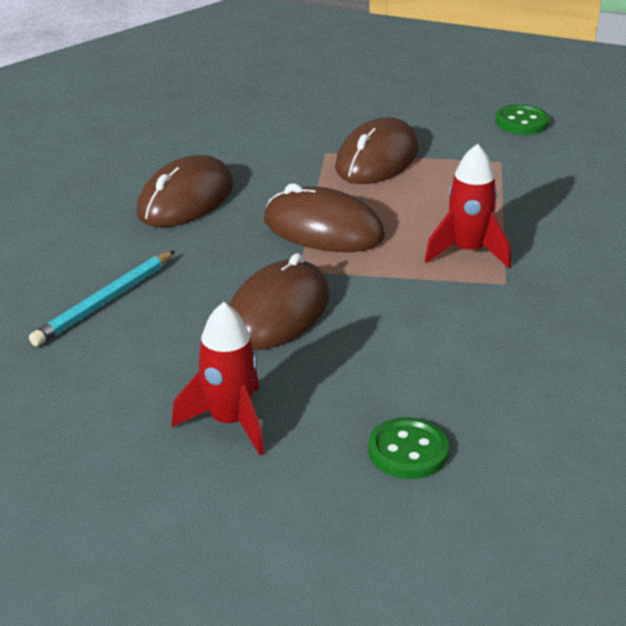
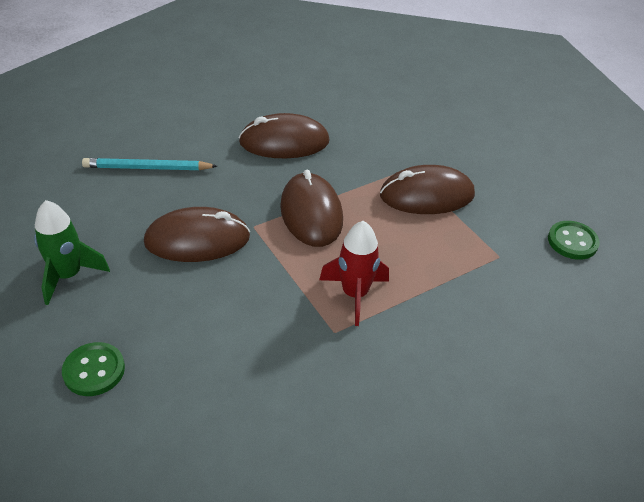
camera: 50 degrees right, 10 degrees up
red rocket [172,302,264,455] -> green rocket [34,200,110,305]

